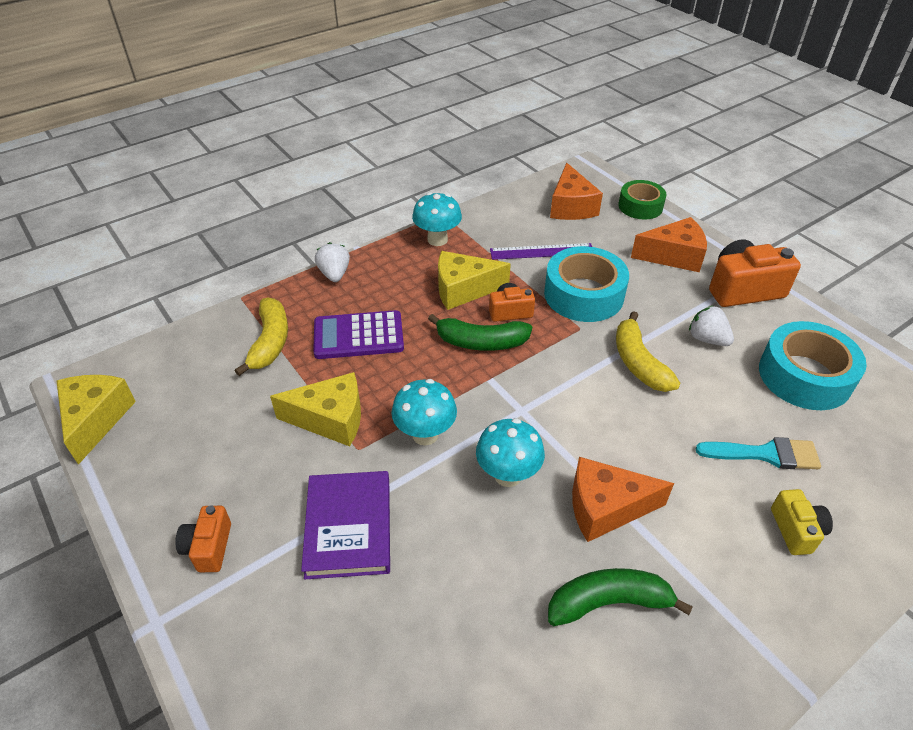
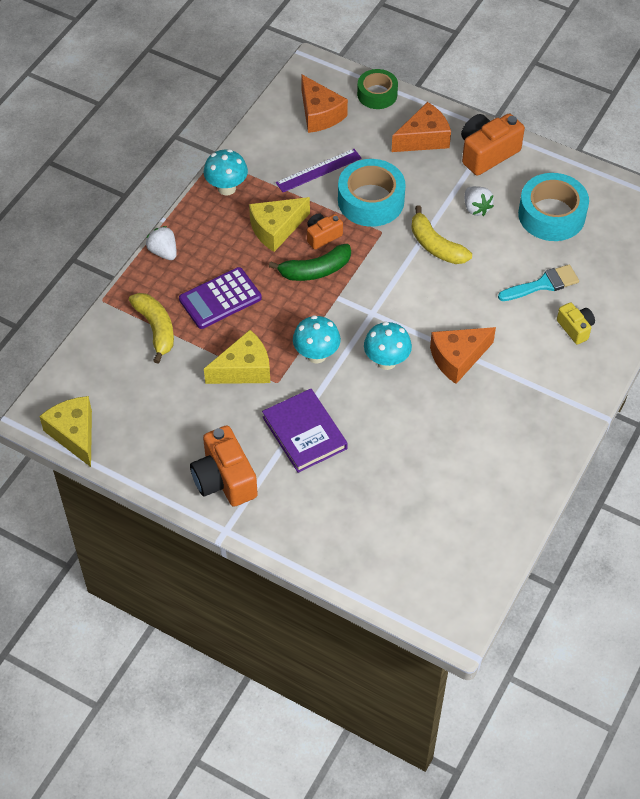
camera: 25 degrees left, 10 degrees up
orange camera [175,505,231,572] -> orange camera [190,425,258,507], size x1.77
green banana [548,568,693,626] -> none
white strawberry [689,306,734,346] -> white strawberry turned 135 degrees counterclockwise [465,186,494,216]

